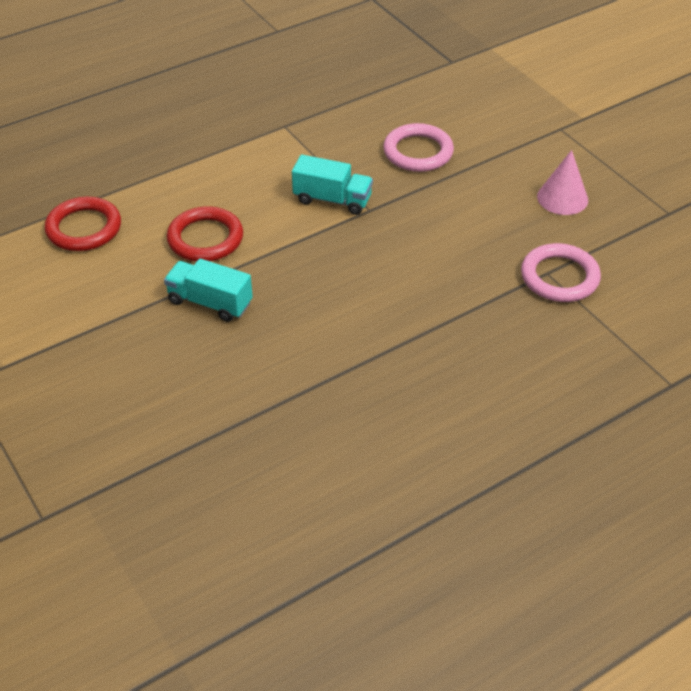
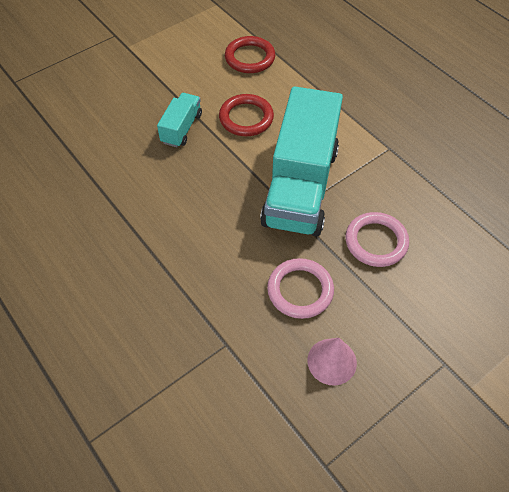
camera: 85 degrees right, 10 degrees up
turquoise truck [292,155,373,215] -> turquoise truck [260,86,343,236], size x2.20
pink ring [521,243,601,302] -> pink ring moved to [267,258,334,319]

